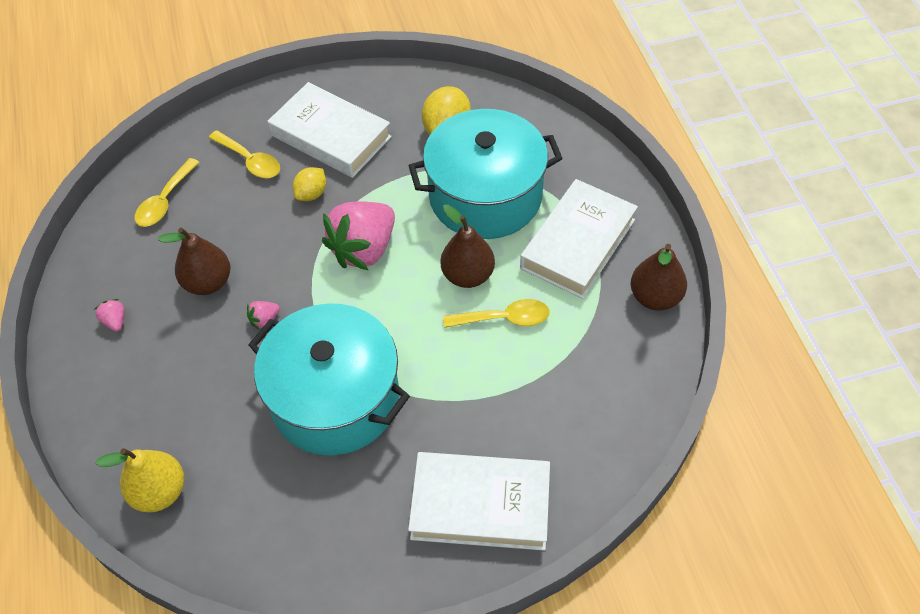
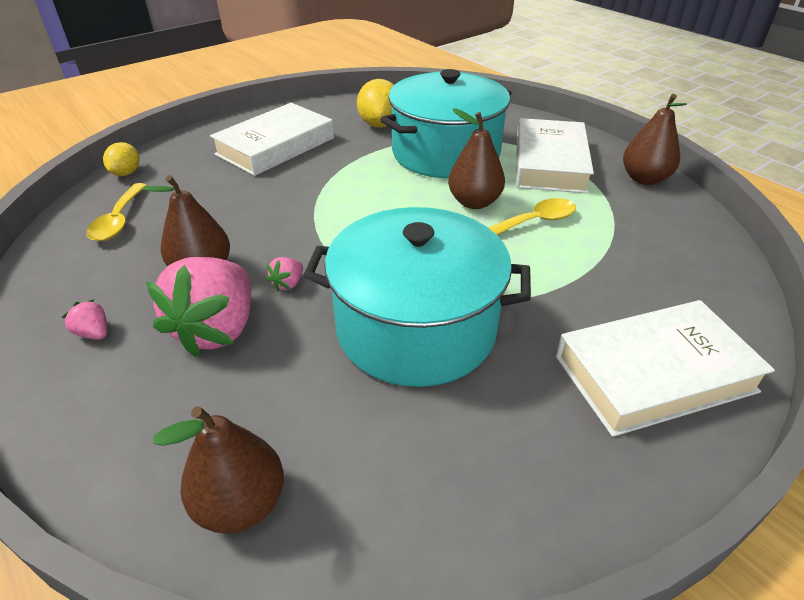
camera: 25 degrees left, 15 degrees down
yellow pear [96,448,184,512] -> brown pear [153,406,284,534]
yellow spoon [209,130,280,178] -> none
white book [268,82,392,178] -> white book turned 60 degrees counterclockwise [210,103,334,176]
yellow lemon [293,167,326,201] -> yellow lemon moved to [103,142,140,176]
pink strawberry [322,202,395,270] -> pink strawberry moved to [146,257,251,357]

